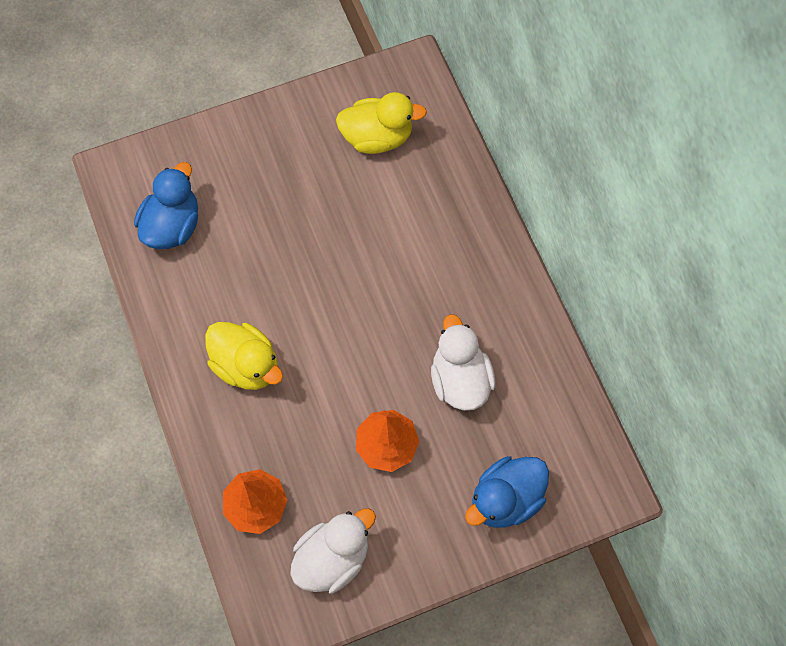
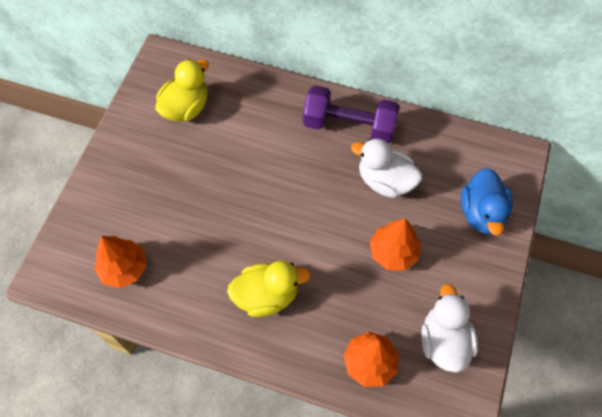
camera: 50 degrees left, 5 degrees down
blue duck [134,162,198,249] -> orange tree [94,236,147,288]
none -> purple dumbbell [303,85,400,144]

